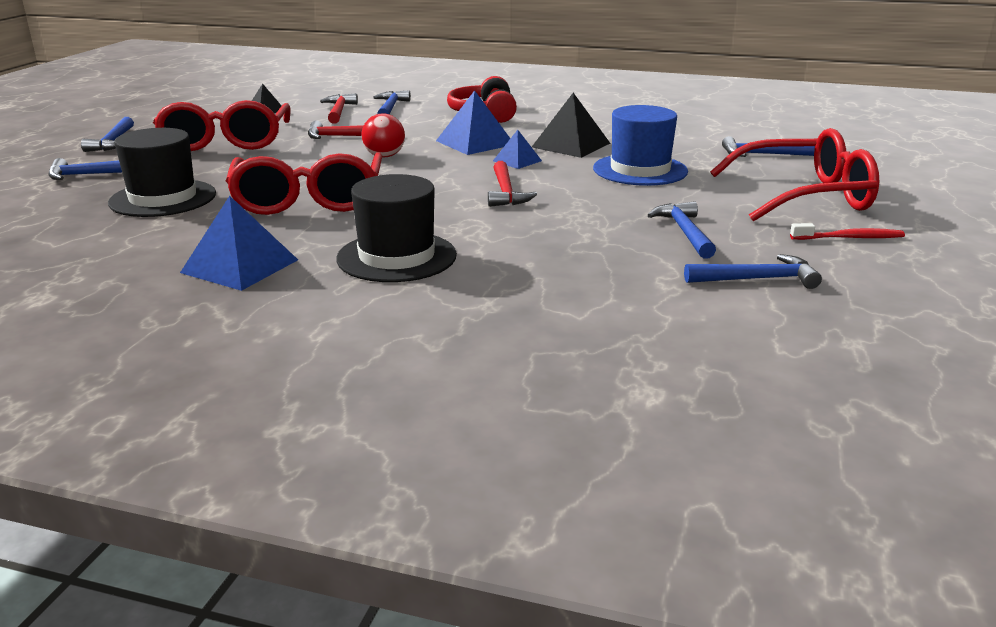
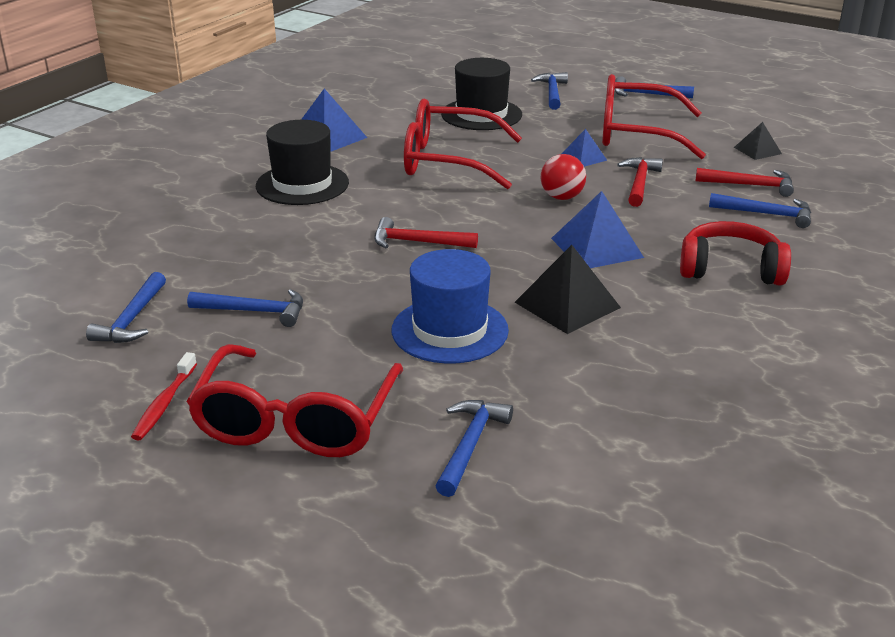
camera: 105 degrees right, 5 degrees up
blue pyramid [493,130,542,169] -> blue pyramid moved to [561,129,607,167]

